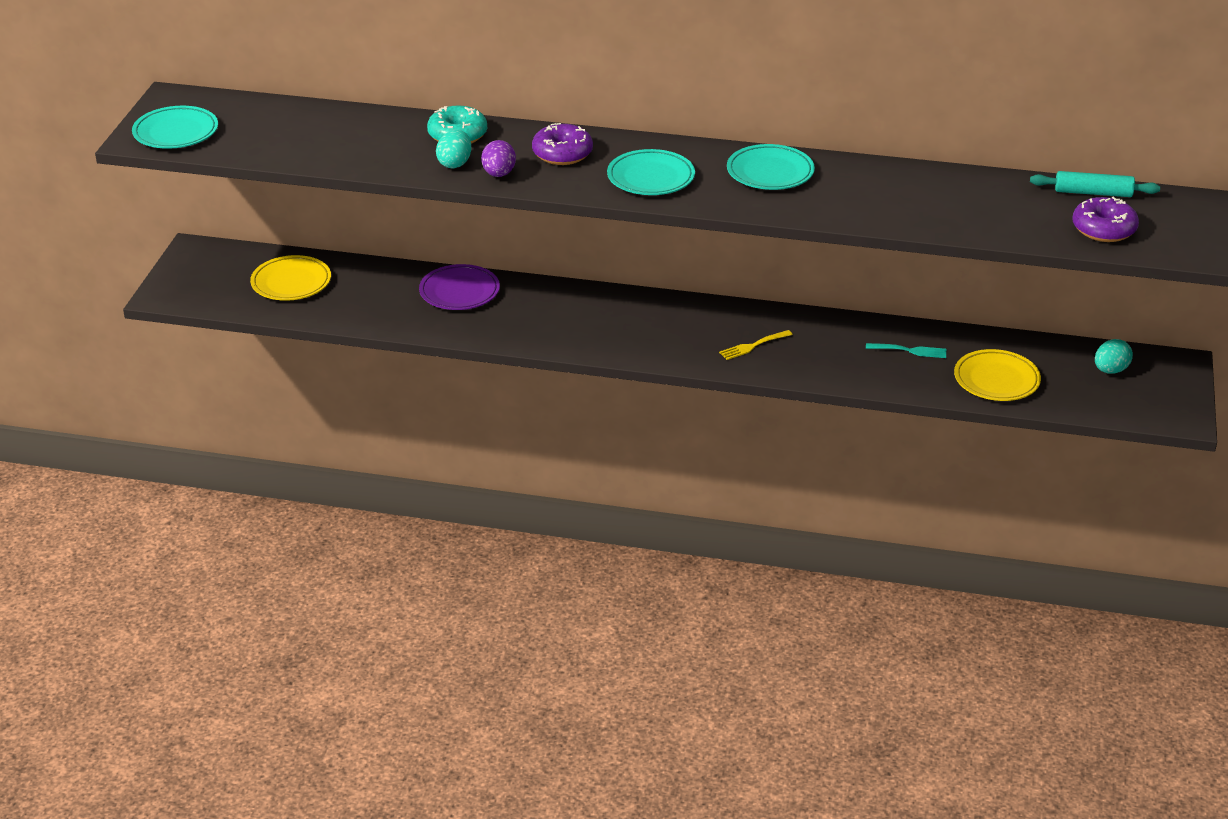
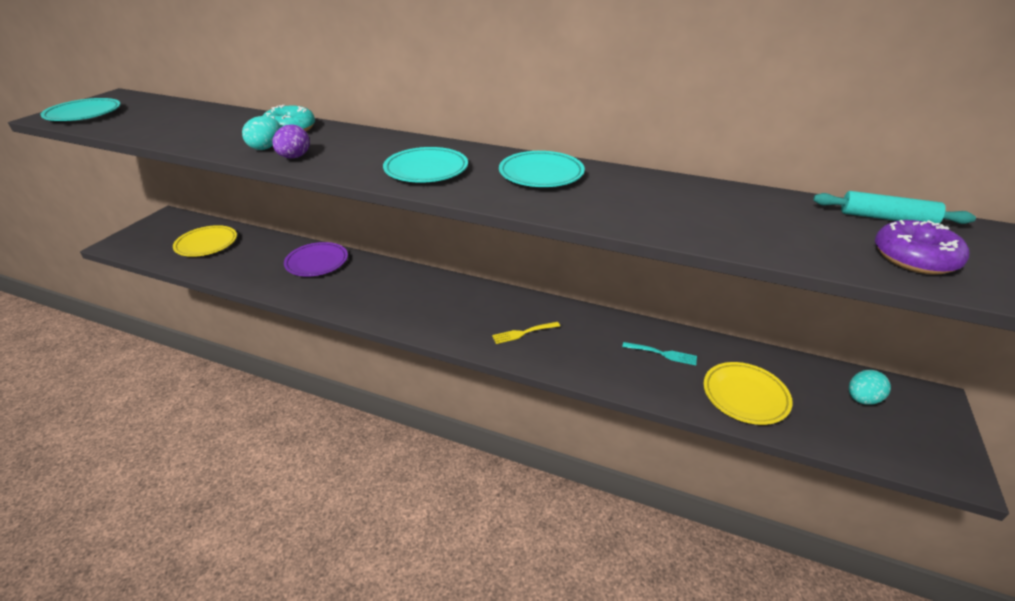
camera: 10 degrees right, 0 degrees up
purple donut [532,123,593,165] -> none

